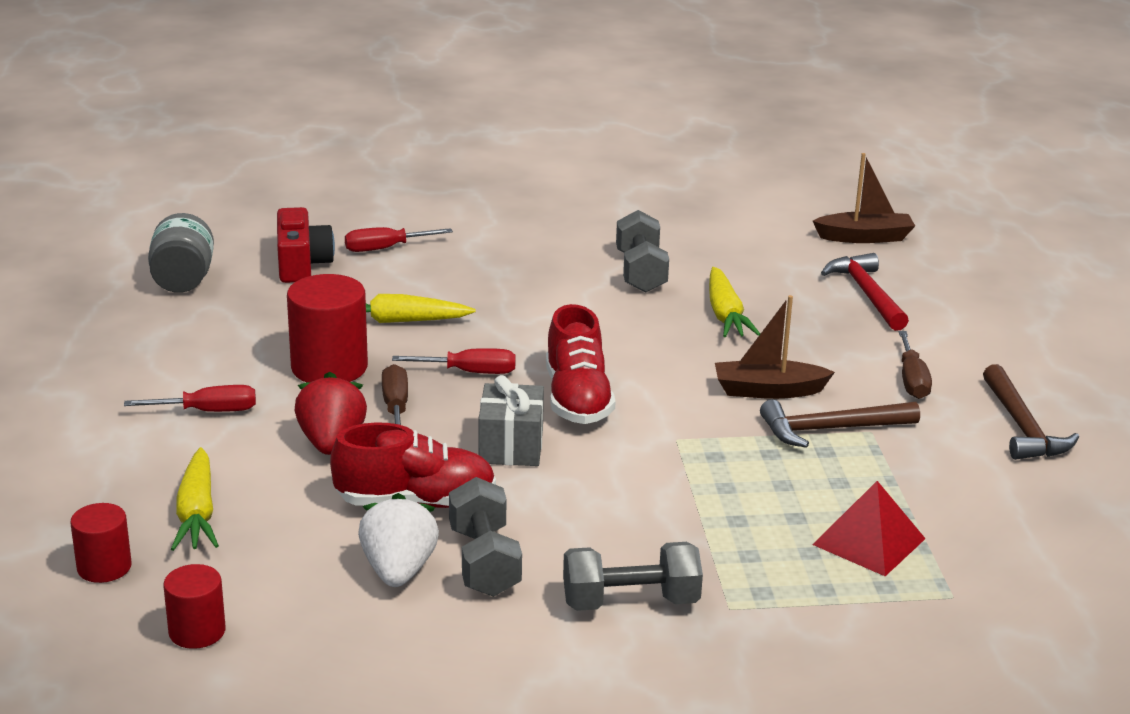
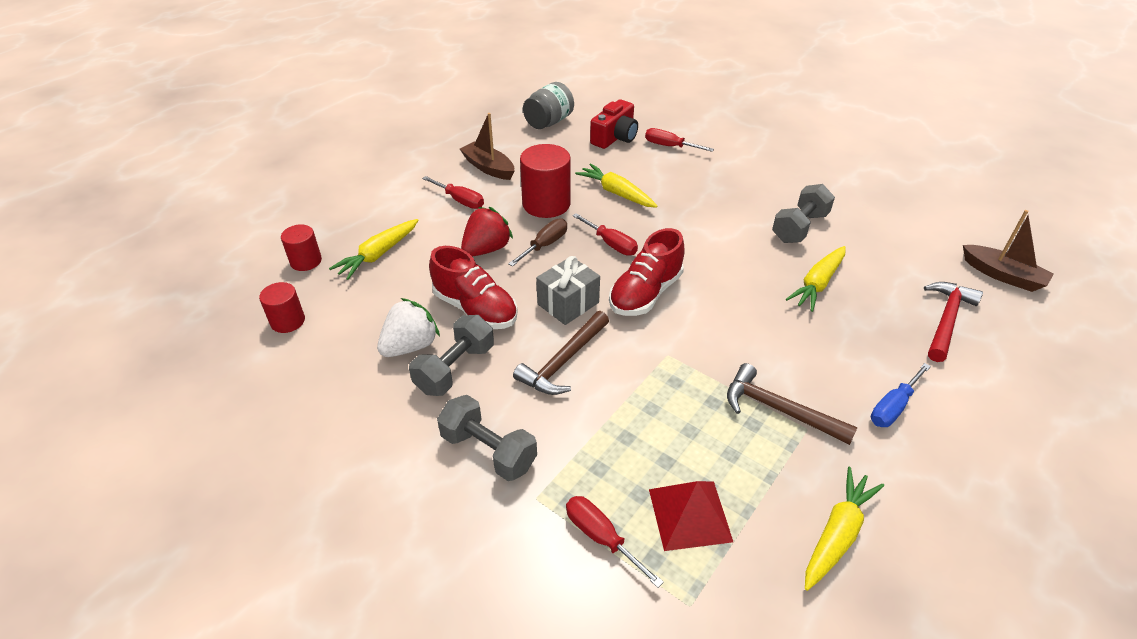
camera: 45 degrees right, 15 degrees up
brown boat [715,295,835,399] -> brown boat moved to [460,113,514,180]
brown screwdriver [899,331,932,399] -> blue screwdriver [871,363,931,427]
brown hammer [983,364,1079,460] -> brown hammer moved to [513,311,609,395]
none -> red screwdriver [566,496,664,588]
none -> yellow carrot [805,467,884,591]

